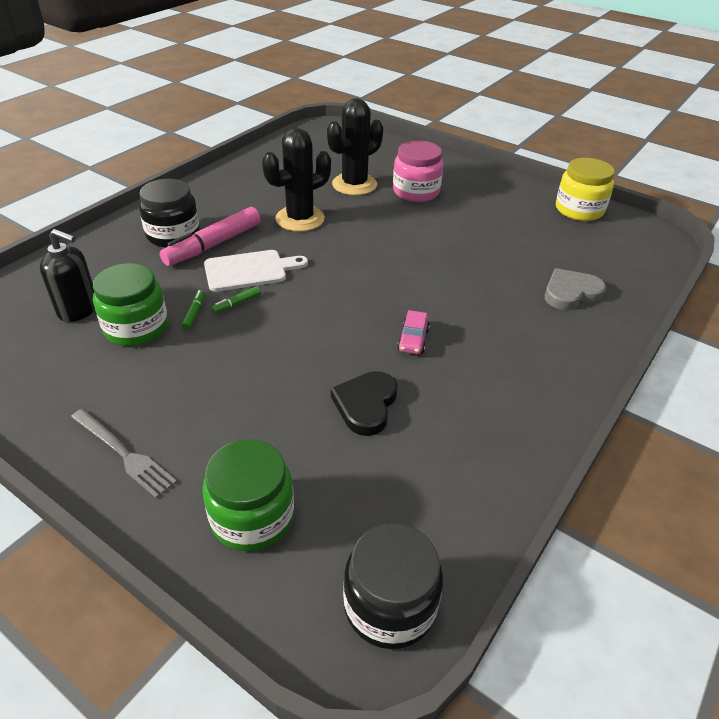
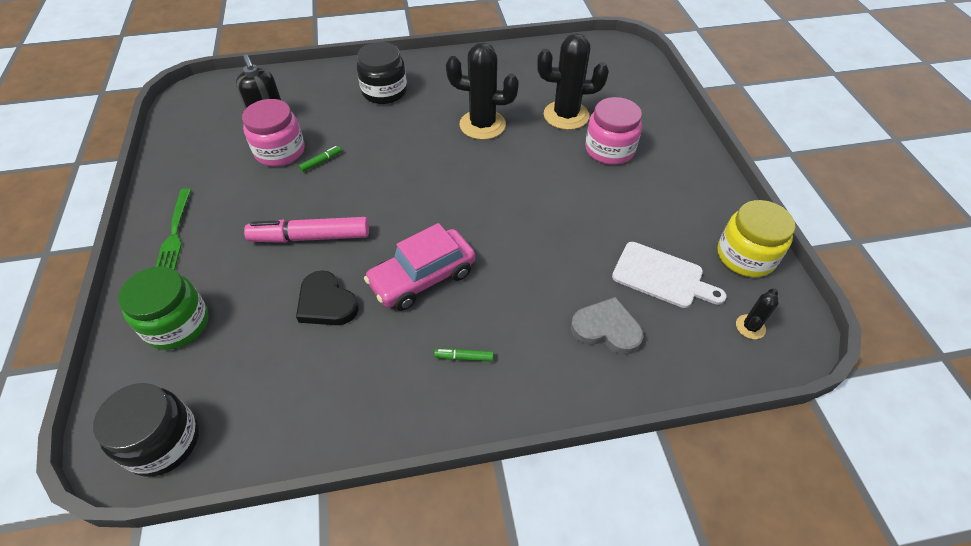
camera: 45 degrees right, 10 degrees up
grey fork [71,409,177,498] -> green fork [156,188,191,270]
green jar [93,263,168,346] -> pink jar [242,99,305,167]
pink marker [160,207,261,266] -> pink marker moved to [244,217,369,243]
white cutting board [204,250,308,292] -> white cutting board moved to [612,242,726,308]
green marker [211,286,261,314] -> green marker moved to [434,349,494,362]
black heart [331,371,397,436] -> black heart turned 105 degrees counterclockwise [296,270,359,325]
pink car [397,310,430,354] -> pink car [364,223,475,311], size x2.04
none -> black cactus [736,288,779,339]

